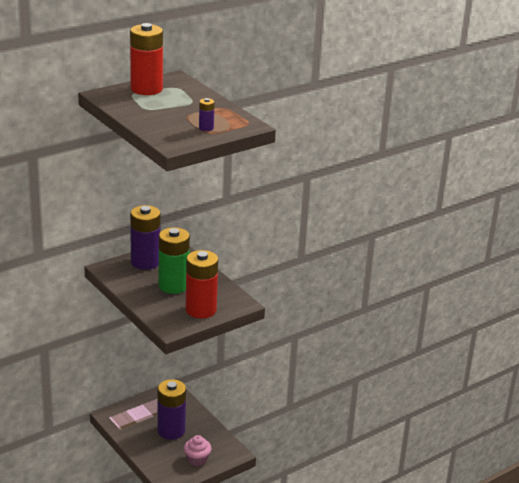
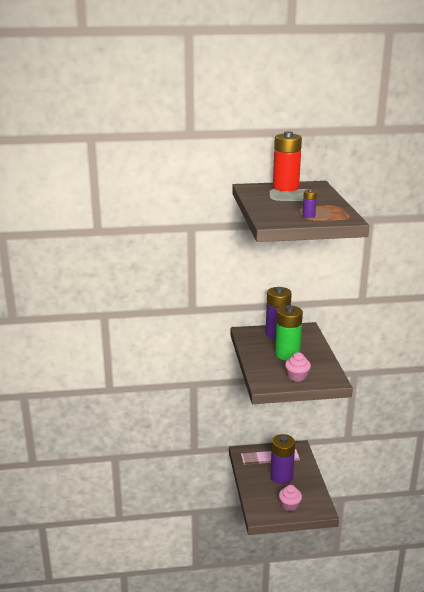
camera: 30 degrees right, 5 degrees down
red battery [186,250,218,318] -> pink cupcake [285,352,311,382]

